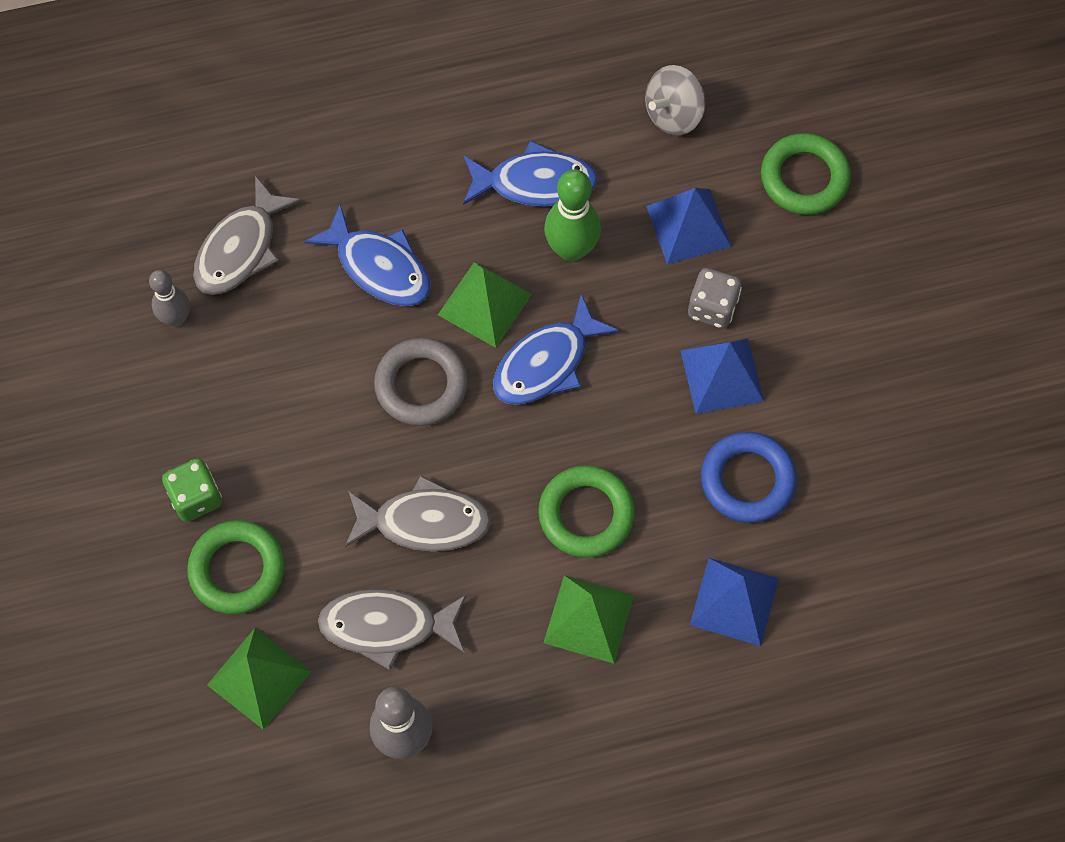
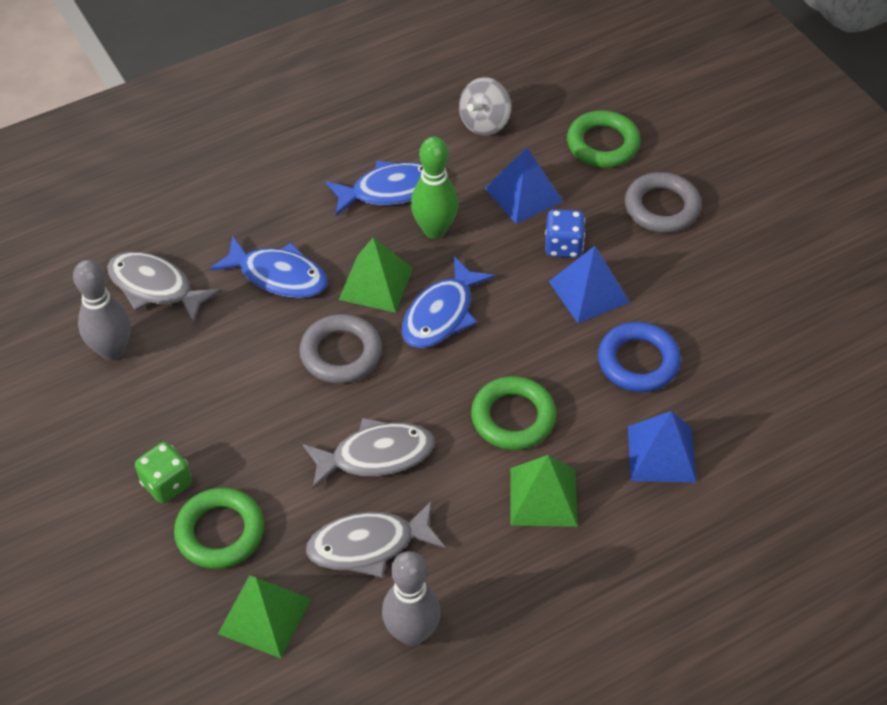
camera: 15 degrees left, 15 degrees down
grey bowling pin [149,270,190,327] -> grey bowling pin [73,260,131,360], size x1.52
grey fish [194,176,301,295] -> grey fish turned 105 degrees clockwise [107,252,222,324]
grey dice [688,268,742,328] -> blue dice [545,209,585,258]
none -> grey ring [625,172,701,233]

